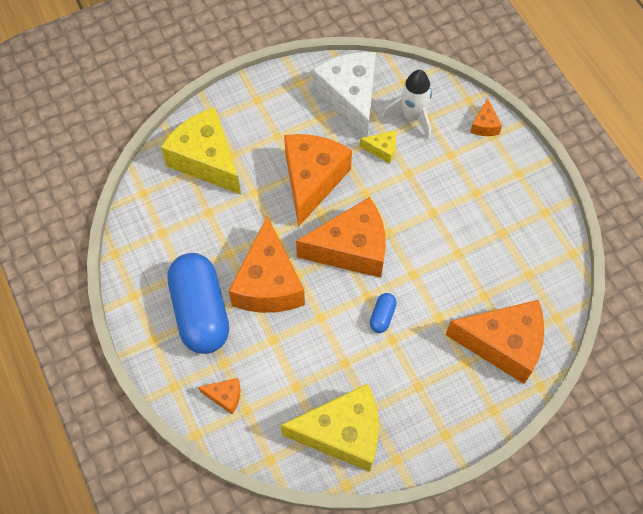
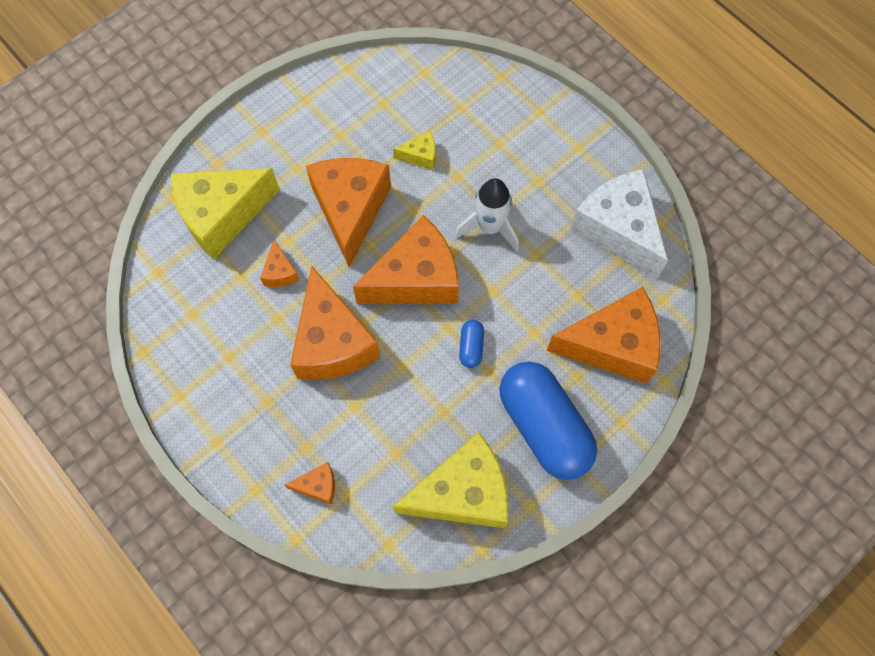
camera: 15 degrees left, 5 degrees up
yellow cheese [161,107,241,195] -> yellow cheese turned 60 degrees counterclockwise [171,168,280,259]
blue capsule [167,253,229,354] -> blue capsule moved to [499,361,597,480]
white cheese [312,52,376,137] -> white cheese moved to [570,169,668,279]
white rocket [382,70,432,140] -> white rocket moved to [454,178,519,252]
orange cheese [470,98,502,136] -> orange cheese moved to [260,240,300,287]

